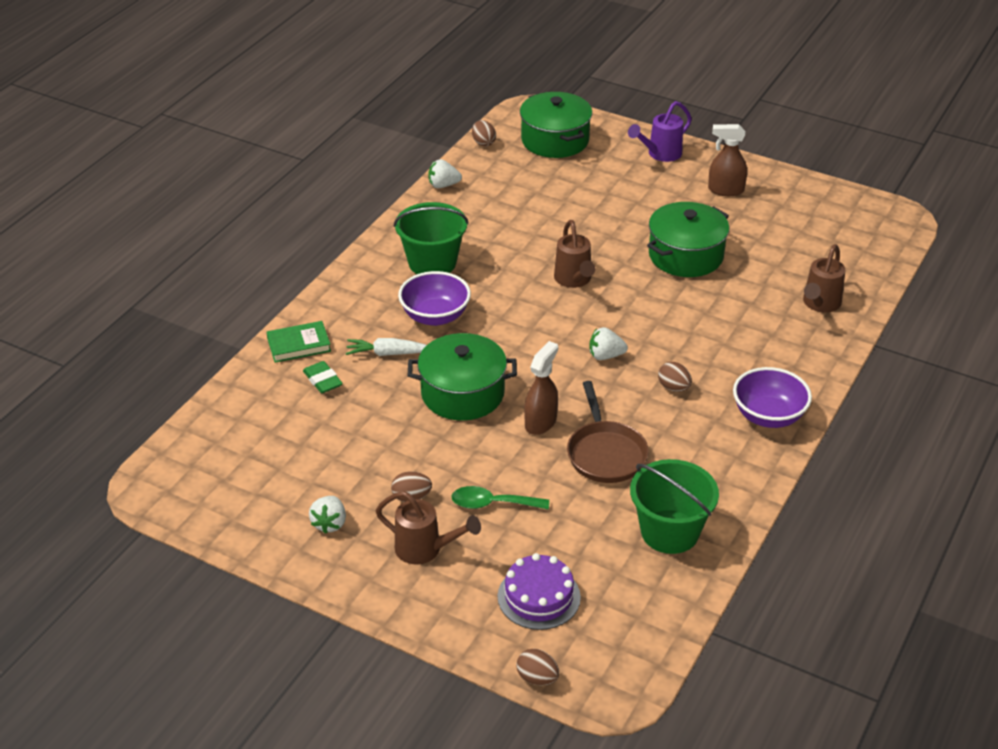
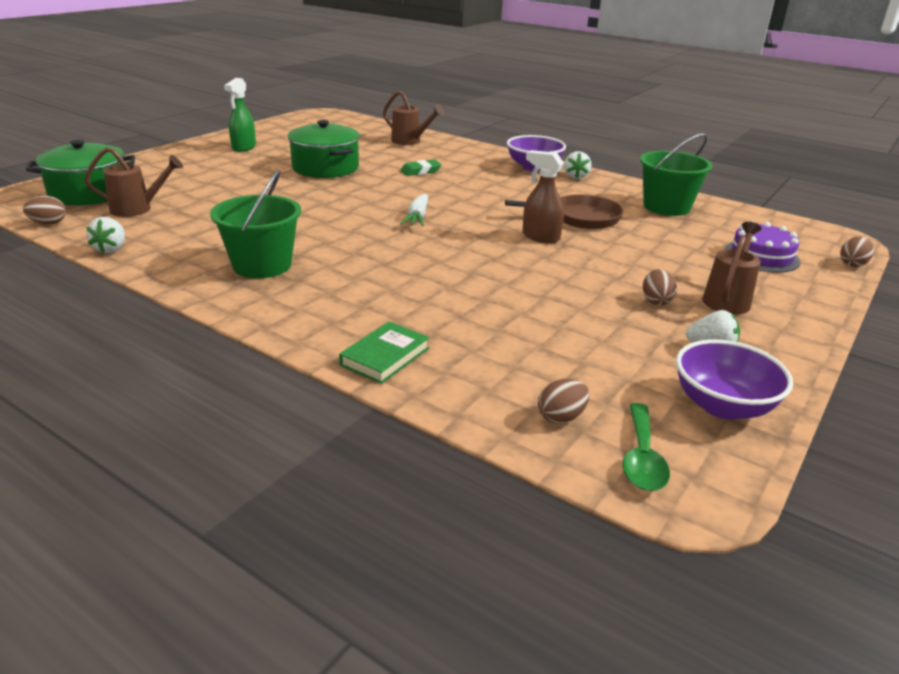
camera: 85 degrees left, 10 degrees down
green book [267,321,331,363] -> green book turned 45 degrees clockwise [339,321,430,384]
green eraser [303,361,343,393] -> green eraser moved to [400,160,441,176]
white carrot [346,338,426,356] -> white carrot moved to [400,194,428,226]
purple bowl [398,271,471,326] -> purple bowl moved to [676,340,793,420]
green pot [408,333,517,421] -> none
green spoon [451,486,549,510] -> green spoon moved to [623,403,670,491]
brown watering can [554,220,595,288] -> brown watering can moved to [84,147,183,217]
white strawberry [589,327,628,360] -> white strawberry moved to [564,151,591,179]
purple watering can [628,101,692,162] -> none
brown egg [658,362,692,392] -> brown egg moved to [538,379,590,424]
brown spray bottle [708,124,747,196] -> green spray bottle [224,78,256,152]

